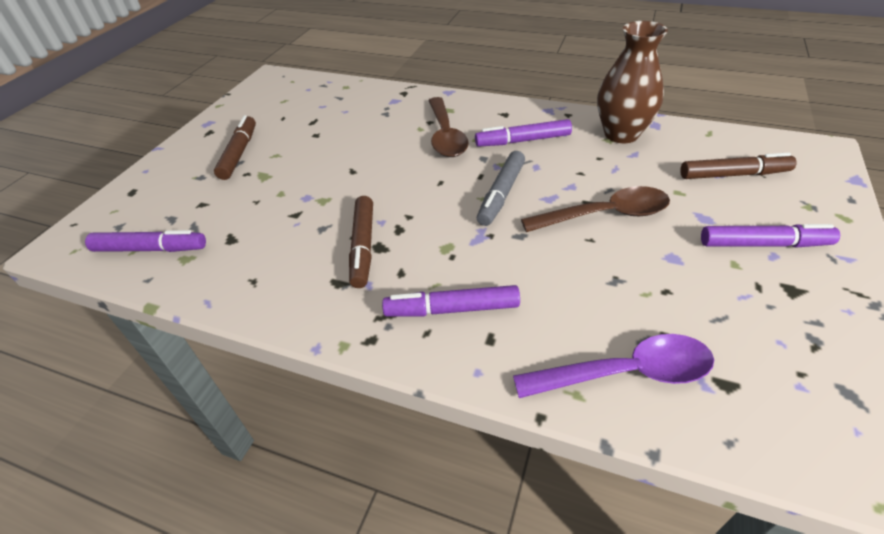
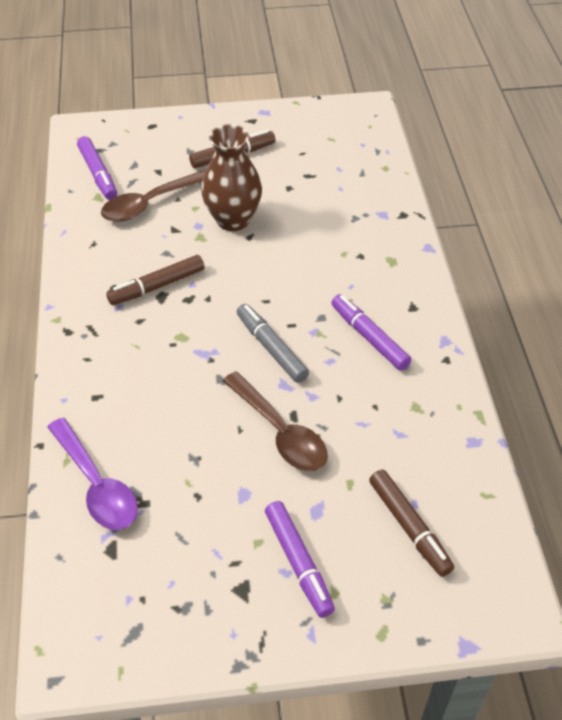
camera: 60 degrees right, 5 degrees up
purple marker [382,285,520,317] -> none
brown spoon [428,97,469,157] -> brown spoon moved to [101,170,206,222]
grey marker [477,151,525,226] -> grey marker turned 60 degrees clockwise [237,304,309,383]
brown vase [597,21,668,143] -> brown vase moved to [201,124,262,231]

